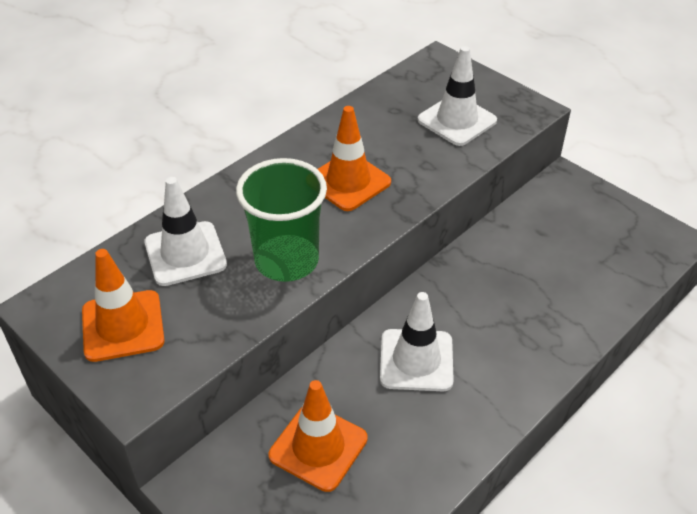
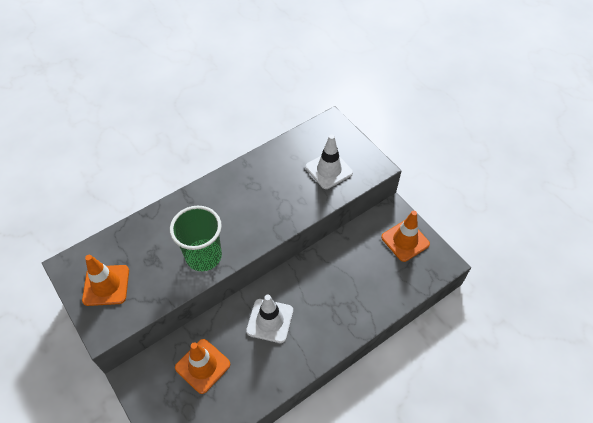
camera: 10 degrees right, 10 degrees up
white traffic cone [144,177,227,286] -> none
orange traffic cone [318,106,391,211] -> orange traffic cone moved to [381,211,430,262]

